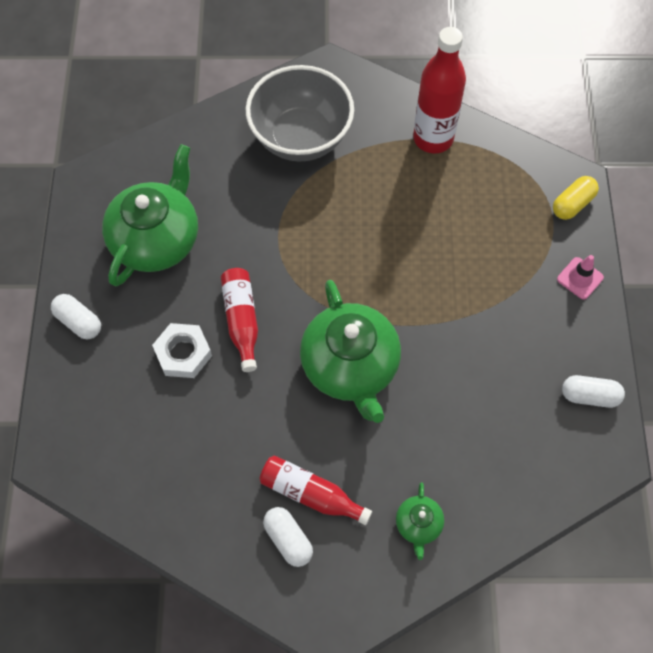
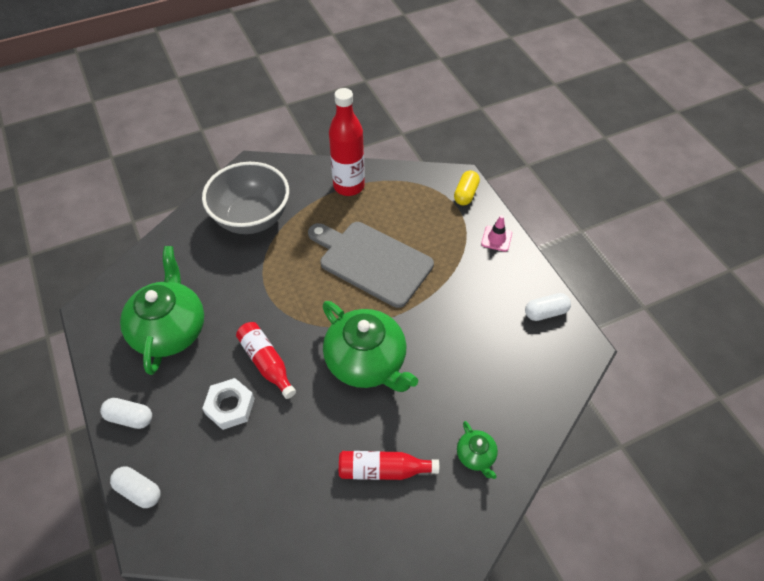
camera: 25 degrees left, 10 degrees down
white capsule [263,507,313,567] -> white capsule moved to [110,466,161,508]
none -> grey cutting board [308,222,434,308]

